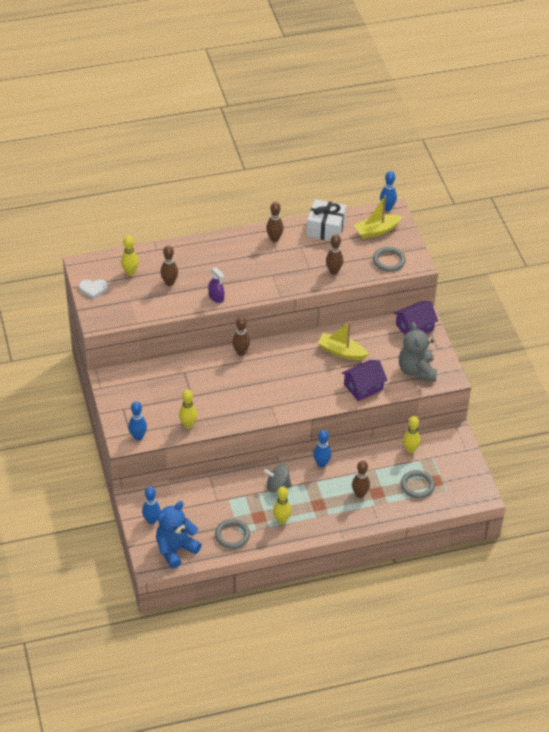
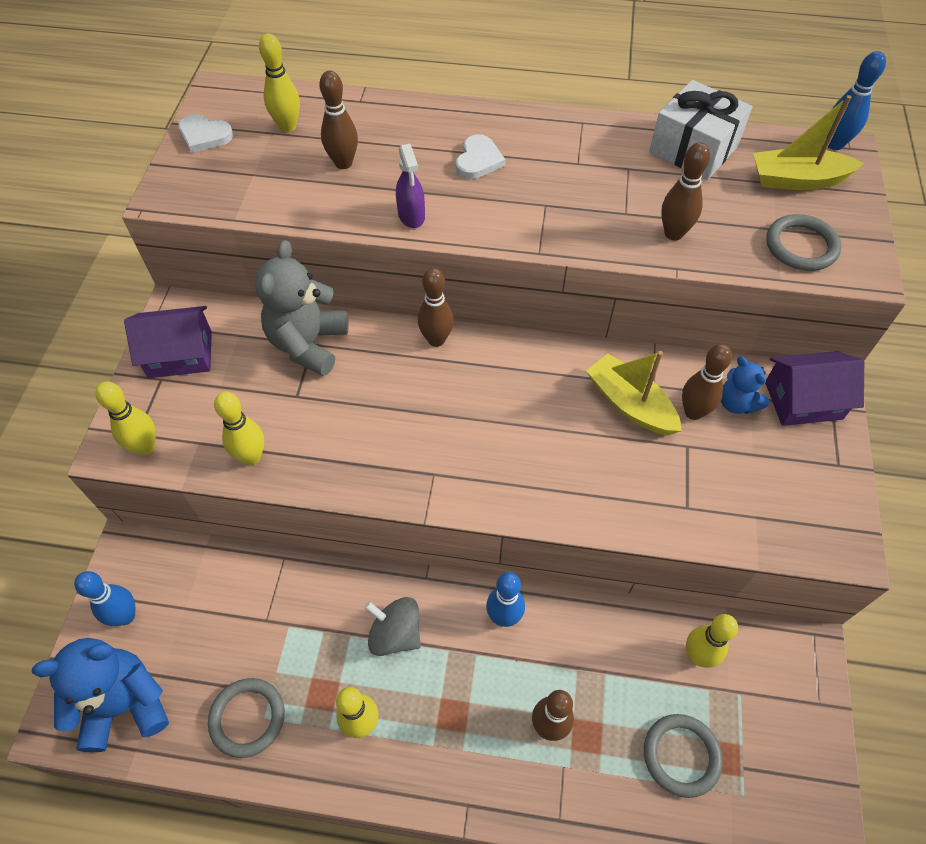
camera: 25 degrees right, 10 degrees up
blue bowling pin [128,401,147,440] -> yellow bowling pin [95,382,156,456]
brown bowling pin [266,202,284,242] -> brown bowling pin moved to [682,344,732,420]
purple house [342,360,388,401] -> purple house moved to [124,306,212,378]
grey teddy bear [399,322,437,381] -> grey teddy bear moved to [255,240,349,376]
none -> white heart [456,134,506,179]
none -> blue teddy bear [721,356,770,414]

